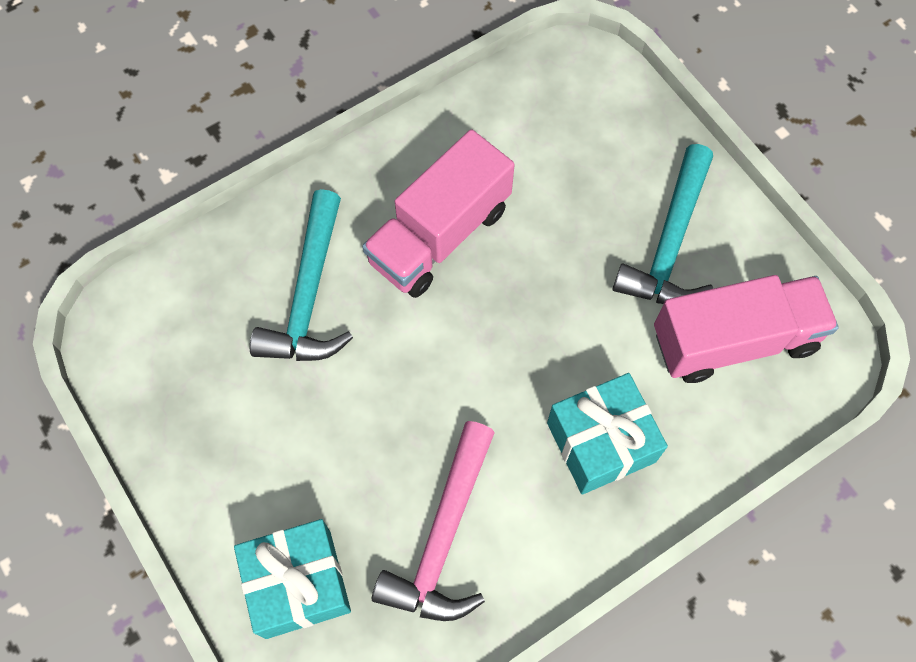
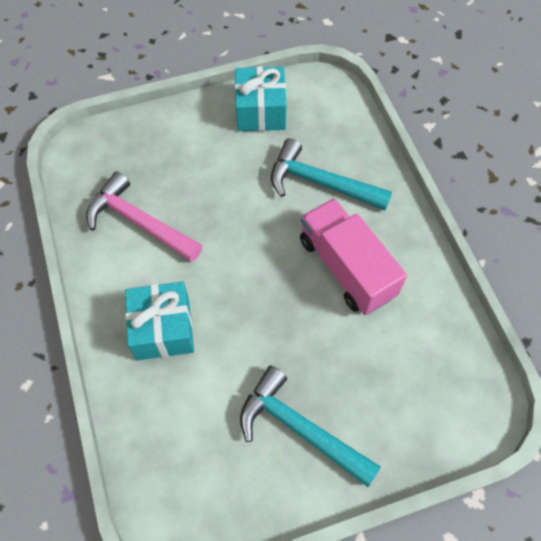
camera: 105 degrees right, 5 degrees down
turquoise gift [234,519,351,639] -> turquoise gift moved to [235,66,287,131]
pink truck [654,275,839,383] -> none

